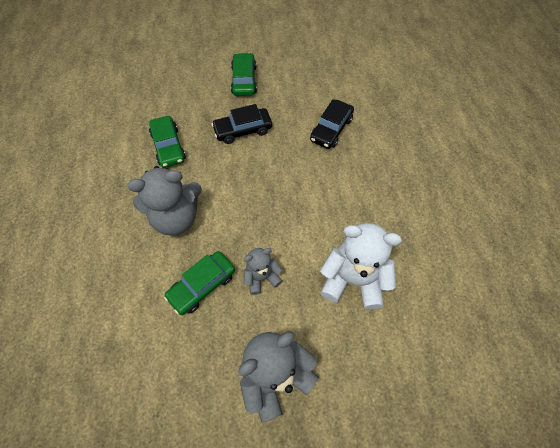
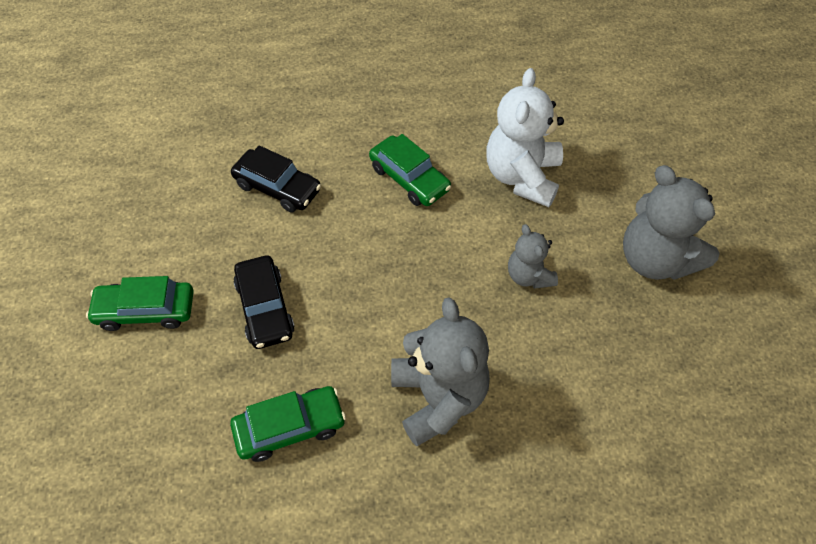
camera: 90 degrees left, 5 degrees down
green car [164,251,235,315] -> green car moved to [369,134,451,206]

